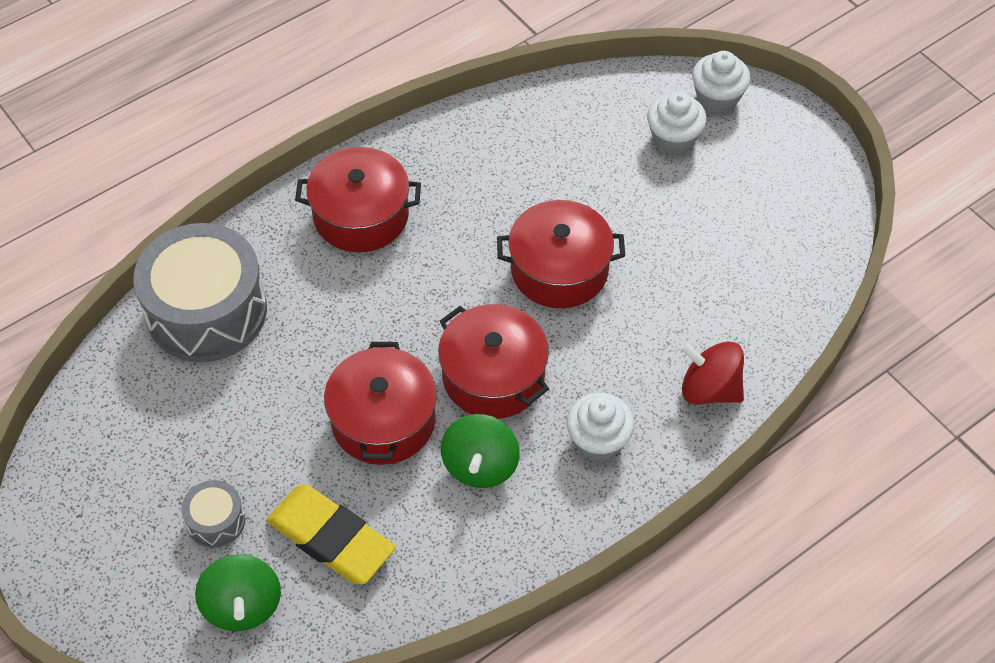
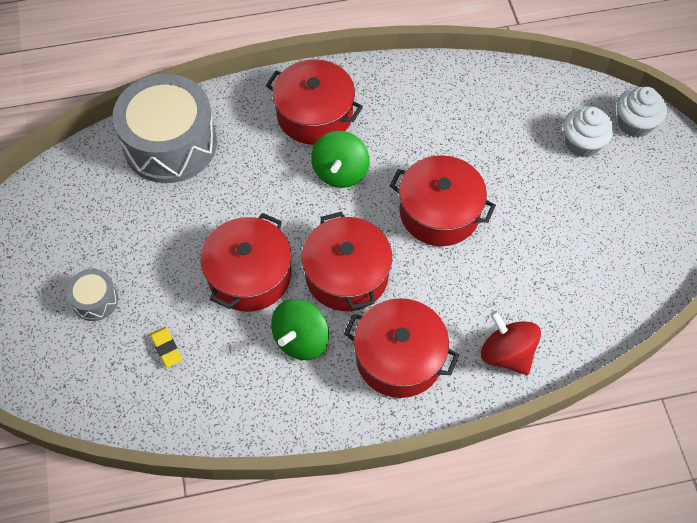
camera: 25 degrees right, 5 degrees up
green spinning top [195,554,281,631] -> green spinning top moved to [311,131,370,188]
yellow eraser [266,485,396,584] -> yellow eraser [150,327,182,368], size x0.43
white cupcake [567,393,634,461] -> red pot [344,298,459,398]

